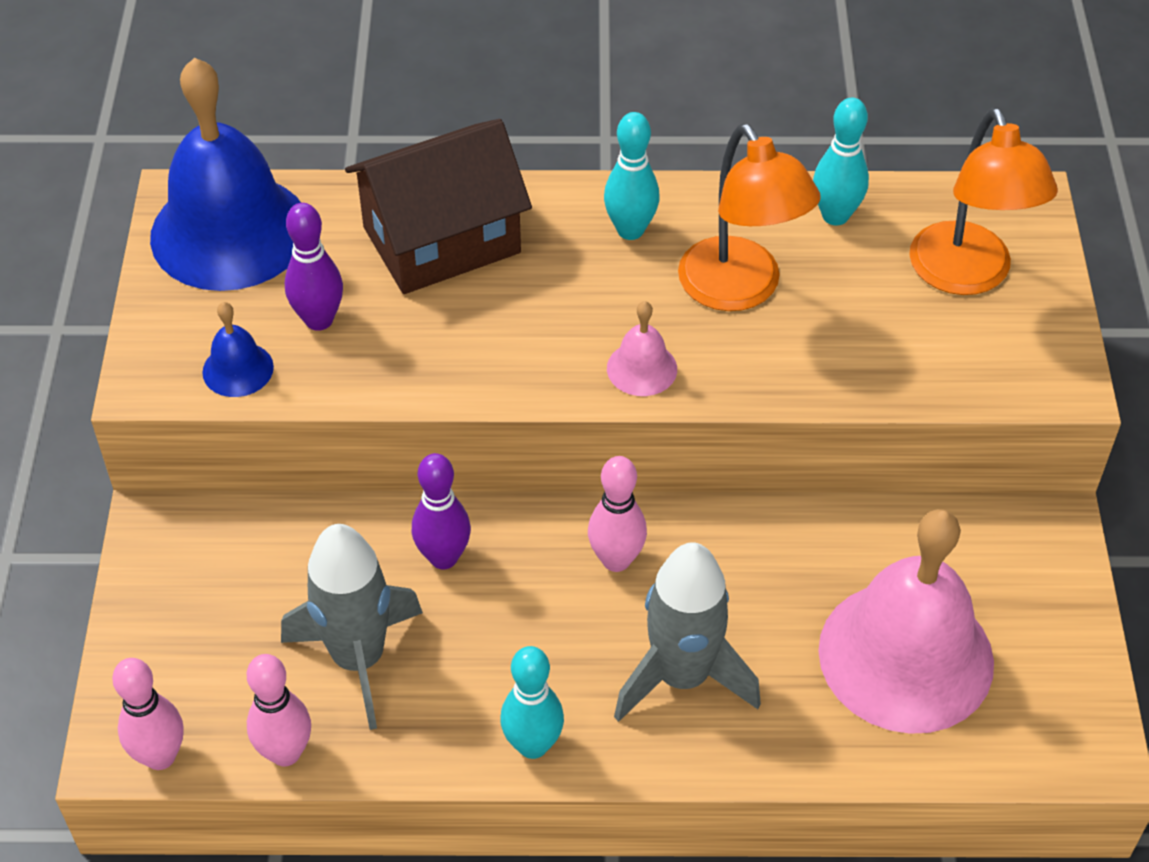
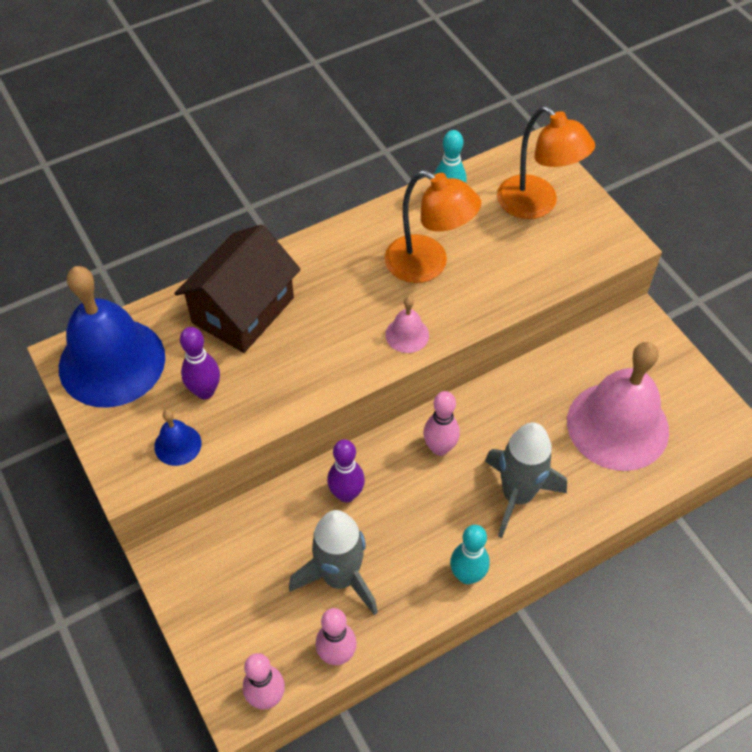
camera: 30 degrees left, 5 degrees up
turquoise bowling pin [604,112,660,240] -> none

